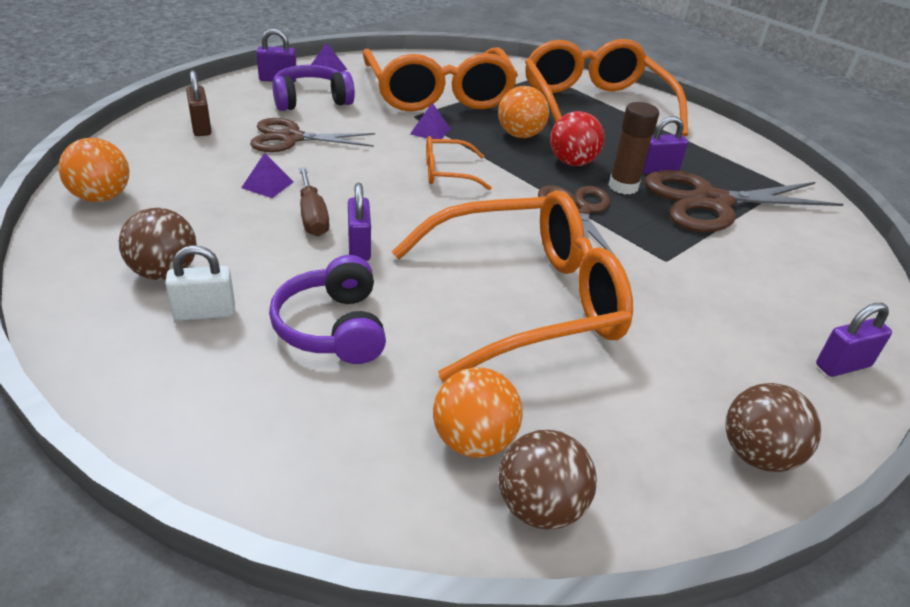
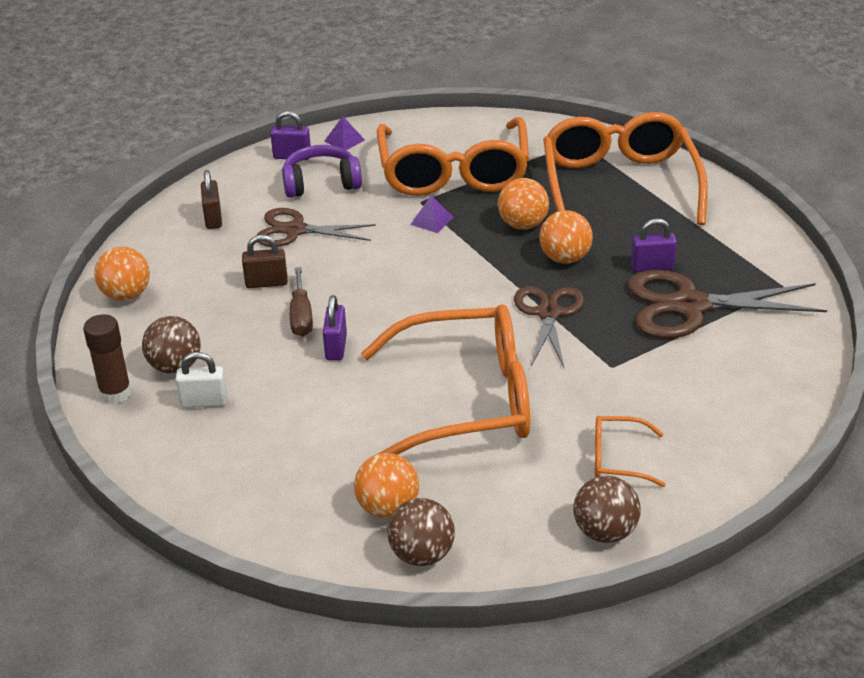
camera: 15 degrees right, 0 degrees up
purple pyramid [241,153,293,198] -> brown padlock [242,235,288,288]
purple headphones [269,255,386,364] -> none
orange glasses [426,136,492,190] -> orange glasses moved to [595,416,666,487]
red ball [550,111,604,166] -> orange ball [539,210,593,264]
brown glue stick [609,102,659,195] -> brown glue stick moved to [83,314,132,404]
purple padlock [816,303,892,377] -> none

